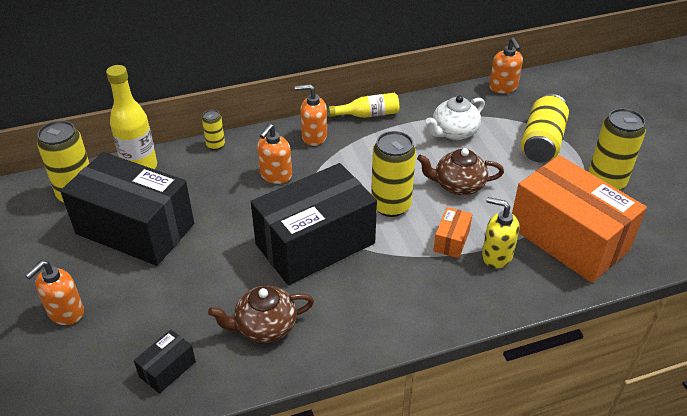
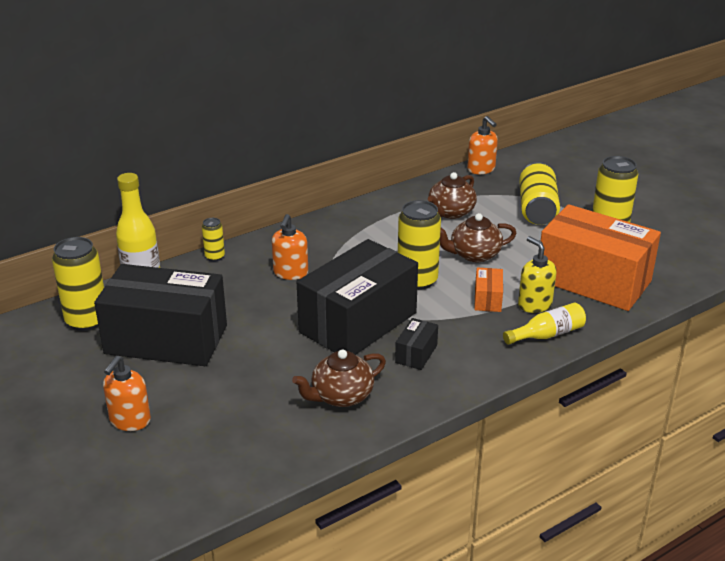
camera: 15 degrees left, 10 degrees down
black box [134,330,196,394] -> black box moved to [395,318,438,370]
orange soap dispenser [295,84,327,146] -> none
yellow bottle [328,93,399,118] -> yellow bottle moved to [503,303,586,345]
white teapot [426,95,485,140] -> brown teapot [428,172,477,219]
yellow soap dispenser [482,197,519,268] -> yellow soap dispenser turned 45 degrees clockwise [518,236,556,313]

